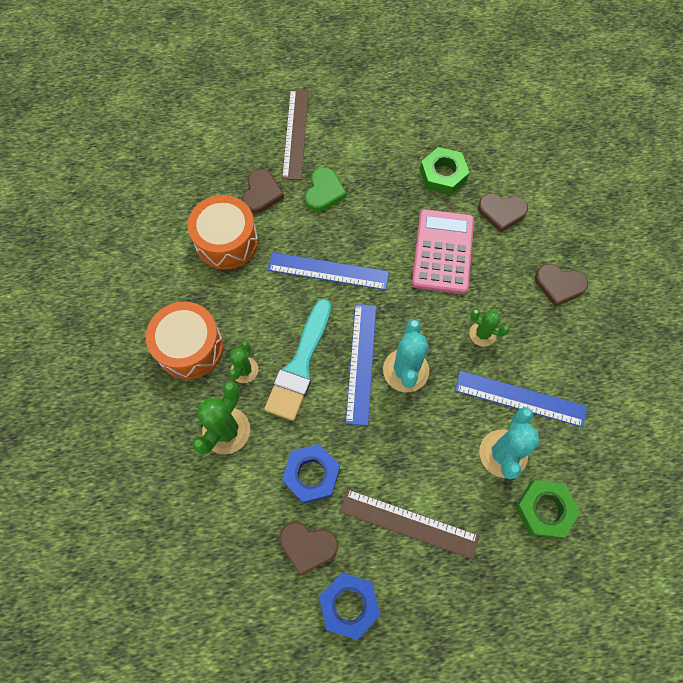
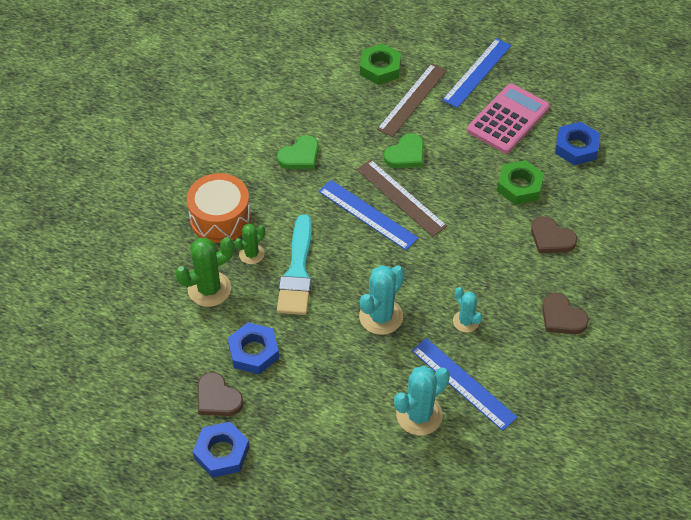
camera: 30 degrees right, 15 degrees down
orange drum [188,195,258,270] -> green heart [277,135,319,169]
brown heart [242,169,284,214] -> none
turquoise brush [264,299,331,421] -> turquoise brush turned 45 degrees counterclockwise [277,214,312,315]
brown ruler [339,489,479,559] -> brown ruler moved to [357,160,447,237]
blue ruler [345,304,376,426] -> blue ruler moved to [442,38,512,108]
pink calculator [412,209,474,294] -> pink calculator moved to [467,83,550,153]
green cactus [470,309,509,347] -> turquoise cactus [453,287,482,332]
green nut [515,480,580,539] -> green nut moved to [360,44,401,85]
none -> blue nut [555,122,600,165]

